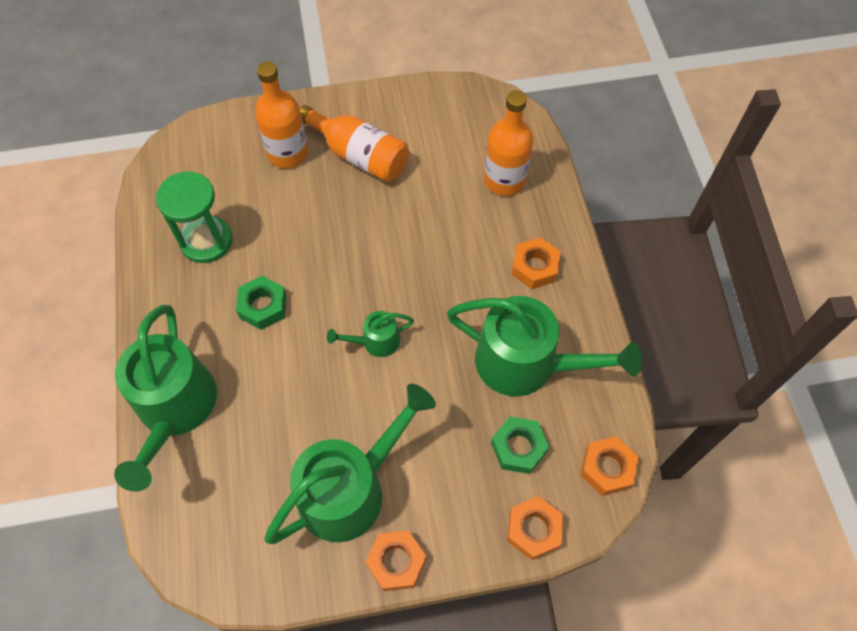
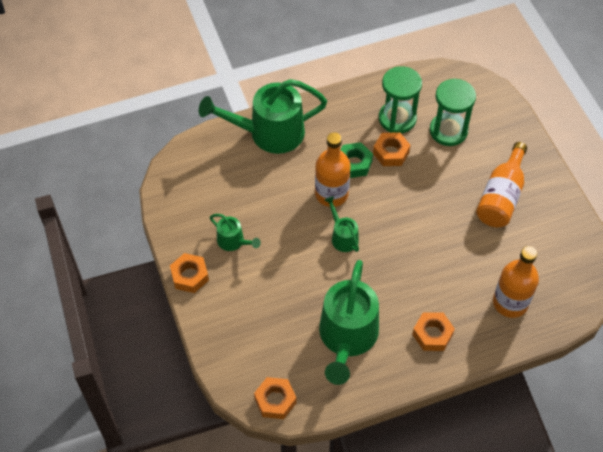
camera: 80 degrees right, 5 degrees down
orange bottle [255,62,308,168] -> orange bottle moved to [315,132,351,207]
green watering can [264,384,436,544] -> green watering can [210,214,261,251], size x0.47
green nut [491,417,549,474] -> none
orange nut [507,496,563,560] -> orange nut moved to [373,132,411,166]
none -> green hourglass [430,78,476,146]

